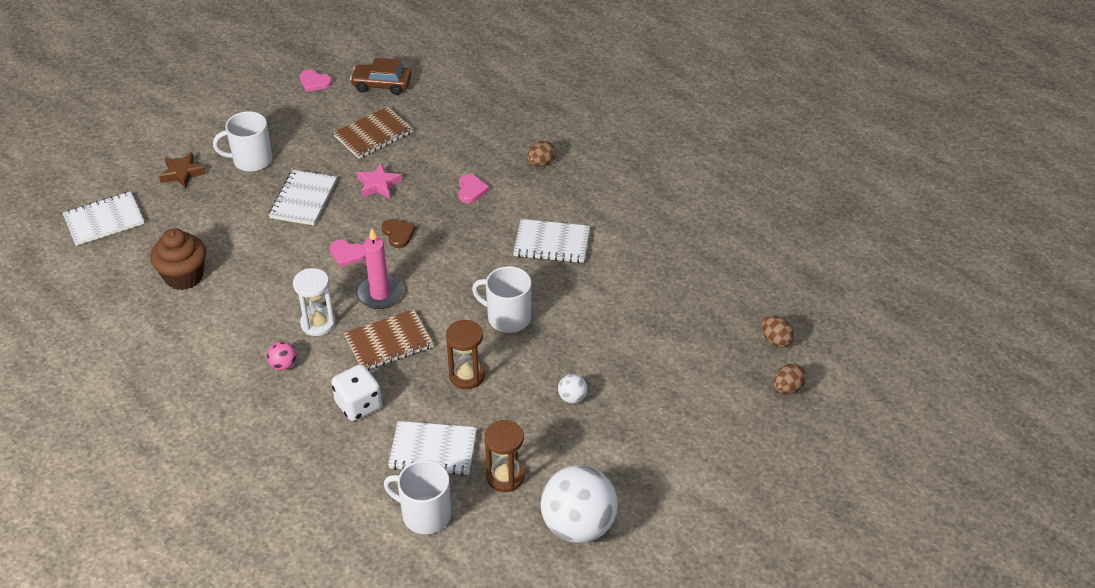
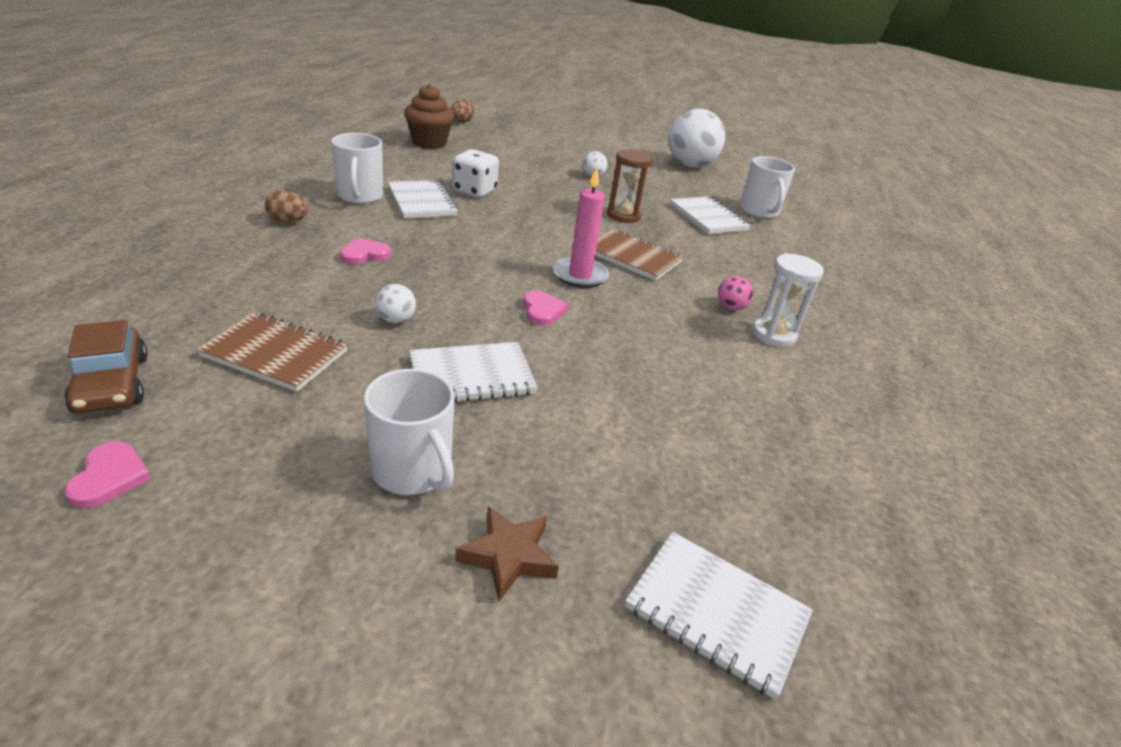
camera: 125 degrees left, 10 degrees down
brown cupcake [150,228,206,290] -> brown cupcake moved to [404,84,454,149]
white hourglass [293,268,335,336] -> white hourglass moved to [753,253,824,347]
white dice [331,364,382,421] -> white dice moved to [452,149,499,198]
pink star [357,163,402,199] -> white ball [375,284,416,324]
brown heart [382,219,415,248] -> none
white mug [472,266,531,333] -> white mug moved to [331,133,383,204]
brown hourglass [484,420,525,492] -> none
brown egg [773,364,806,395] -> none

